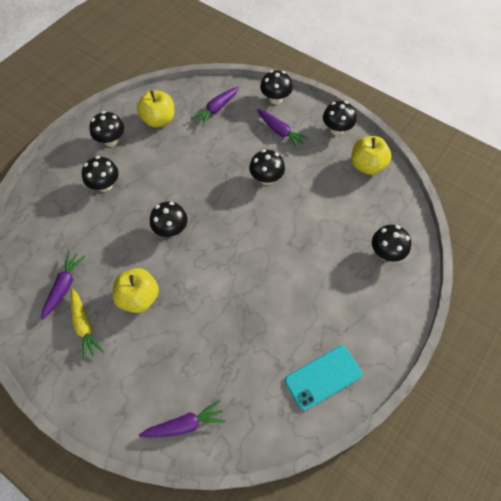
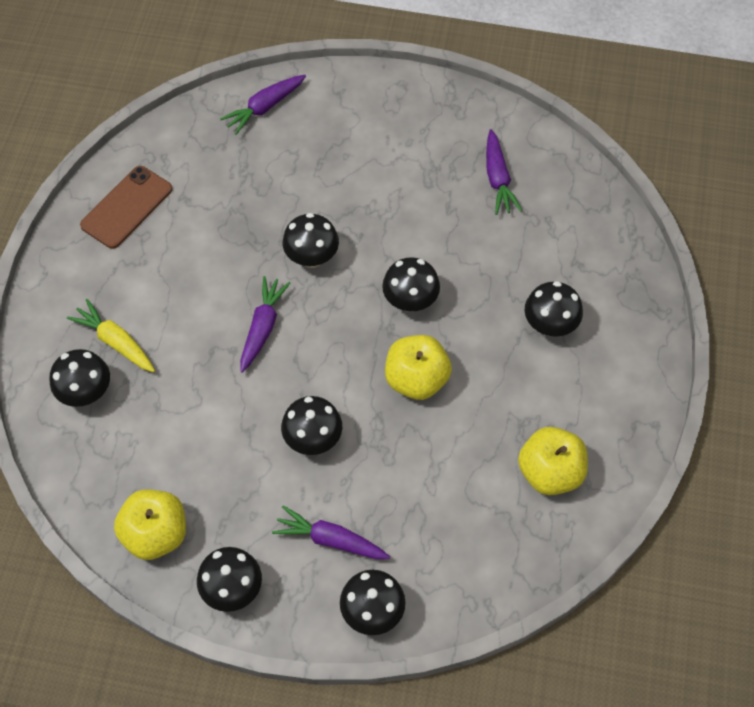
camera: 155 degrees right, 0 degrees up
yellow carrot [71,288,104,360] -> yellow carrot moved to [67,299,155,372]
black mushroom [90,111,124,147] -> black mushroom moved to [282,213,339,268]
yellow apple [112,268,159,313] -> yellow apple moved to [385,335,452,400]
purple carrot [191,87,239,126] -> purple carrot moved to [240,276,290,373]
turquoise phone [285,346,362,410] -> brown phone [80,166,172,249]

